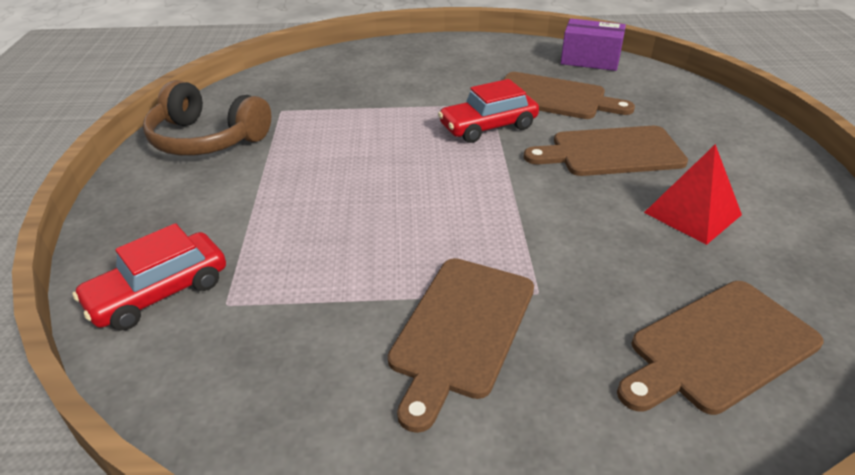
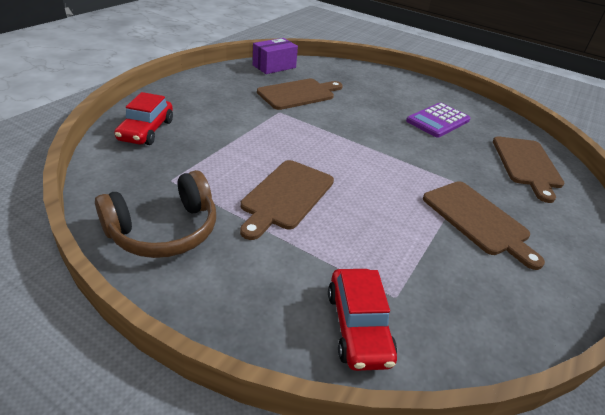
camera: 60 degrees left, 0 degrees up
red car [438,79,539,143] -> red car moved to [114,92,173,145]
brown cutting board [524,126,688,176] -> brown cutting board moved to [240,160,334,240]
red pyramid [644,144,742,245] -> purple calculator [406,103,470,138]

